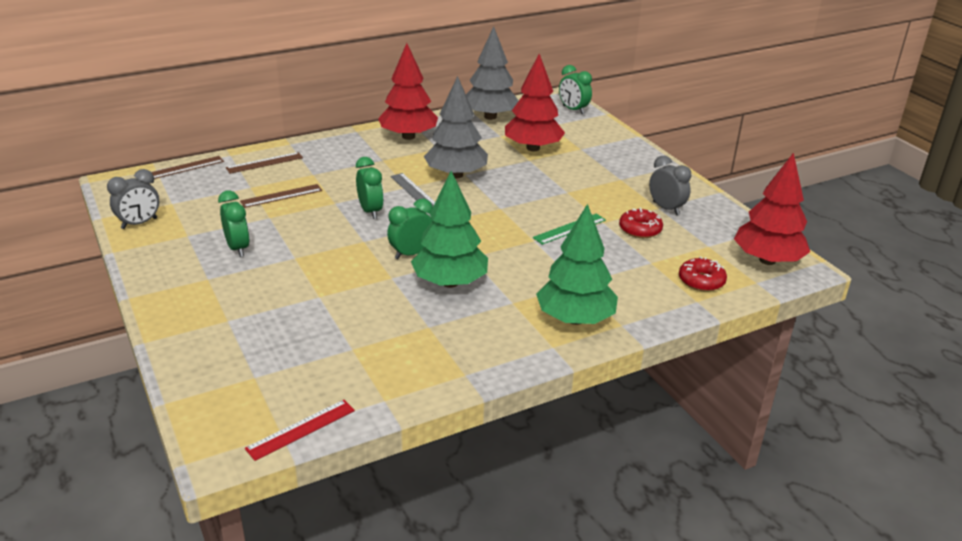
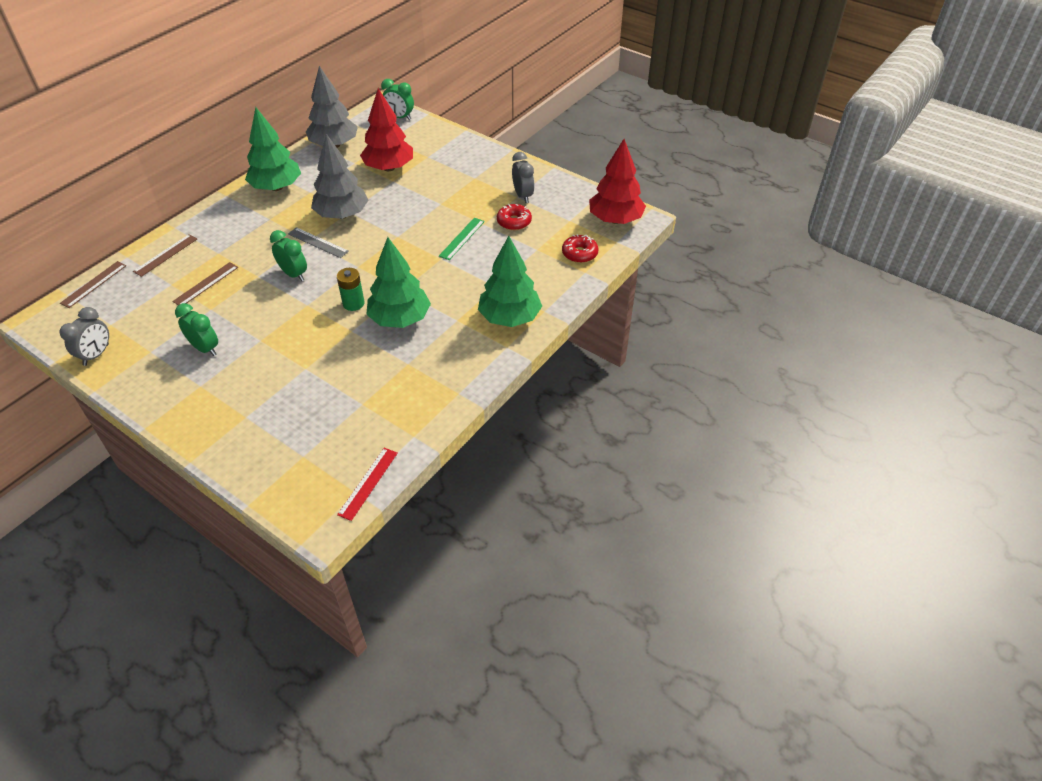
camera: 25 degrees left, 15 degrees up
red tree [378,43,438,140] -> green tree [245,107,301,191]
green clock [387,199,433,259] -> green battery [337,268,364,311]
grey clock [649,156,691,215] -> grey clock turned 45 degrees clockwise [512,152,534,203]

